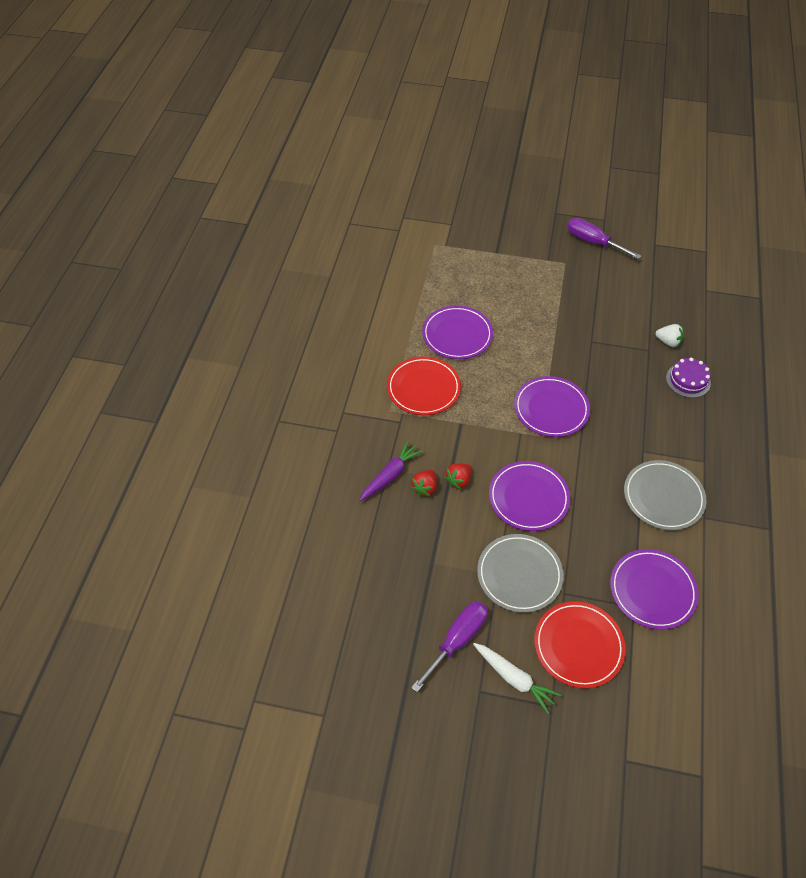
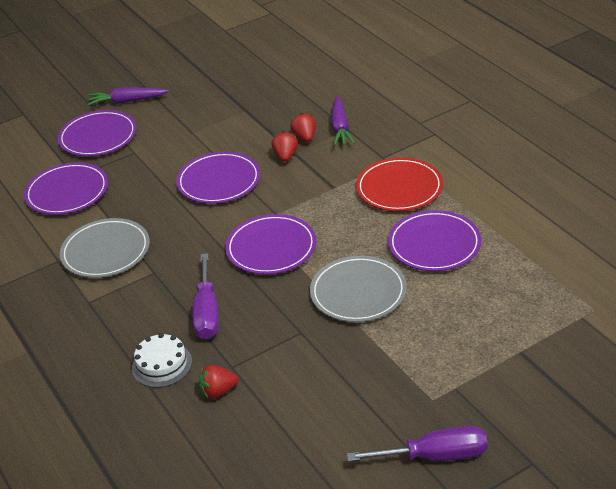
camera: 140 degrees right, 15 degrees down
purple screwdriver [411,601,488,692] -> purple screwdriver moved to [193,253,219,339]
white carrot [473,643,561,714] -> purple carrot [87,87,169,106]
grey plate [477,534,564,613] -> grey plate moved to [310,256,407,322]
red plate [534,601,626,688] -> purple plate [58,110,137,156]
white strawberry [656,324,684,347] -> red strawberry [199,365,239,399]
purple cake [666,358,711,398] -> white cake [132,333,192,387]

